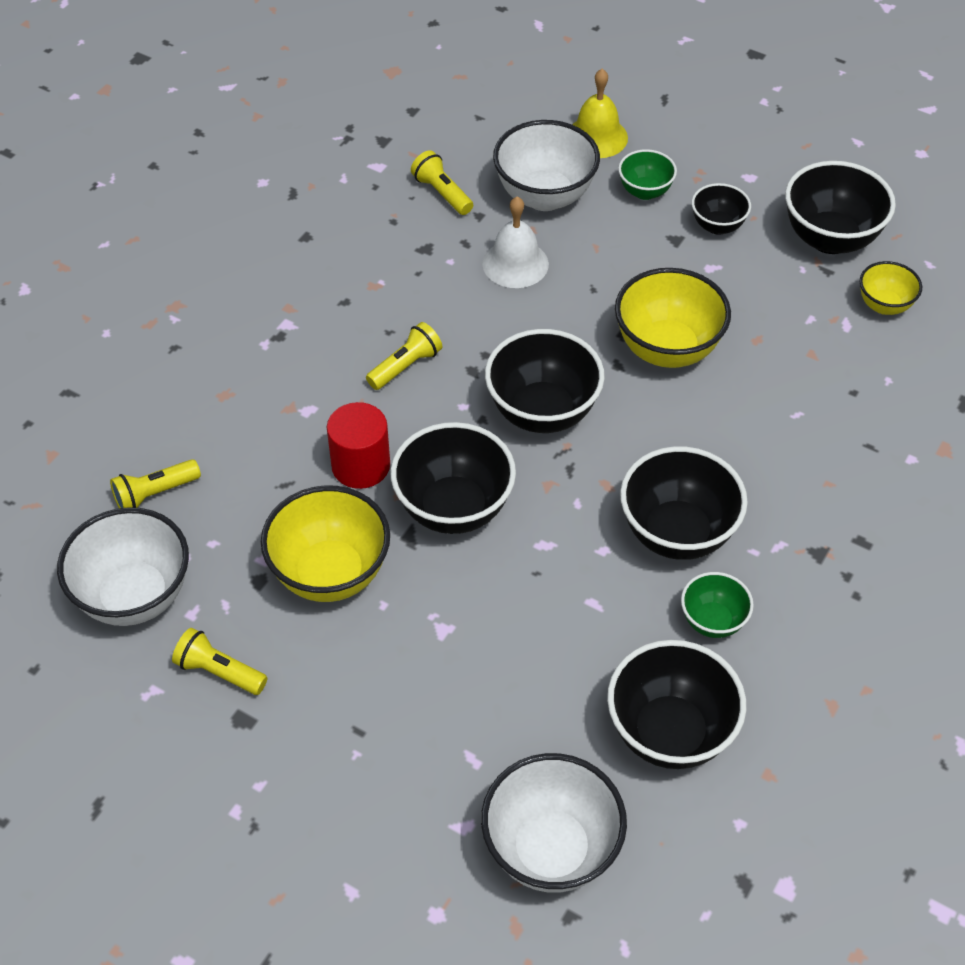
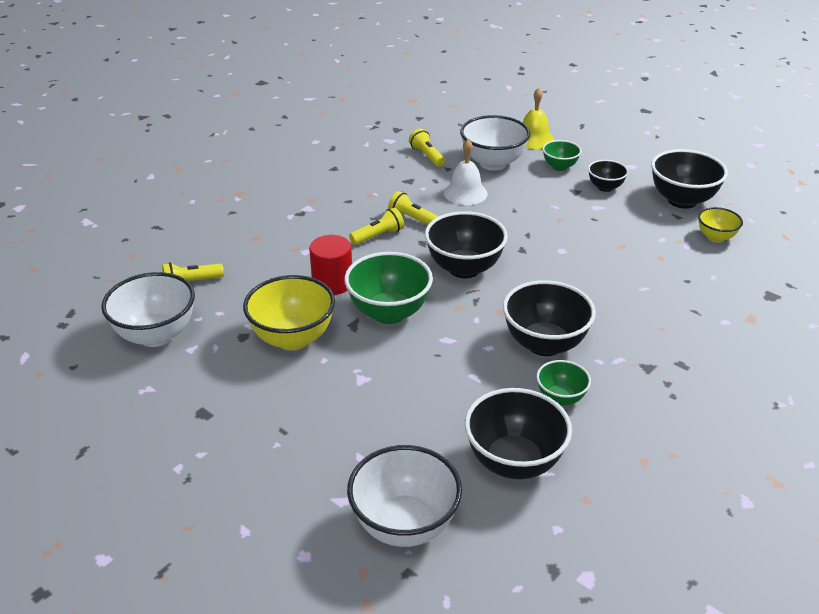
camera: 10 degrees right, 15 degrees down
yellow flashlight [172,628,267,695] -> yellow flashlight moved to [388,191,439,225]
black bowl [391,422,516,534] -> green bowl [344,252,433,324]
yellow bowl [615,268,731,368] -> none

